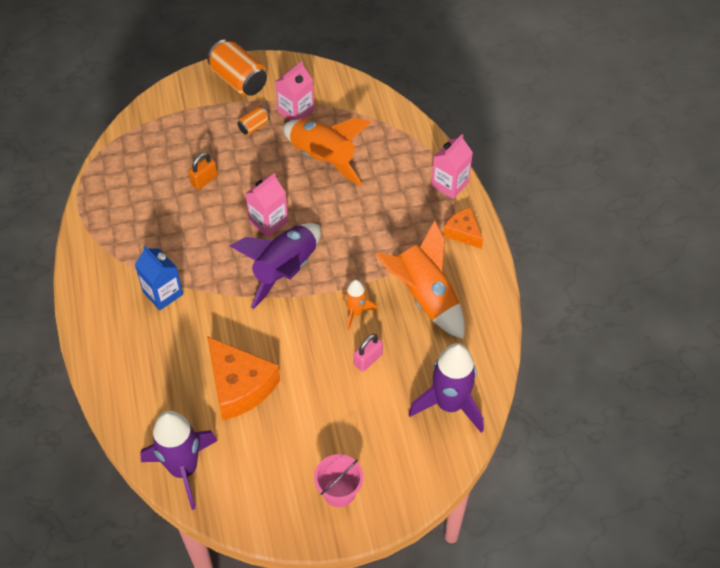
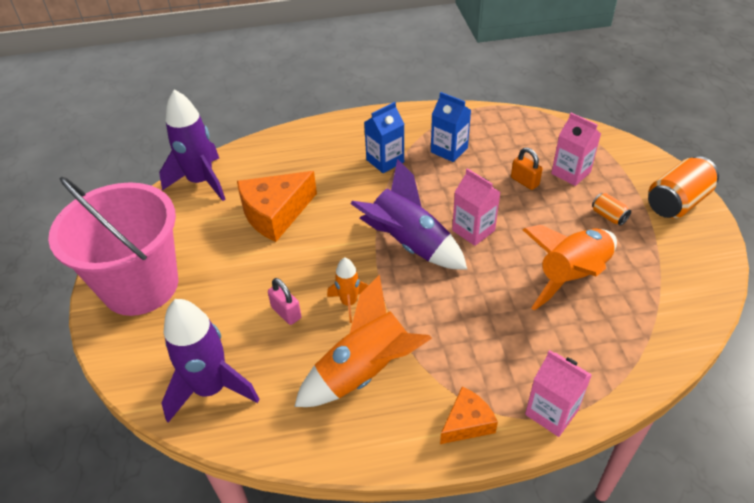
camera: 95 degrees right, 10 degrees down
pink carton [275,61,314,121] -> pink carton moved to [551,113,601,186]
pink bucket [314,454,363,507] -> pink bucket [48,177,178,316], size x2.31
none -> blue carton [431,92,471,162]

